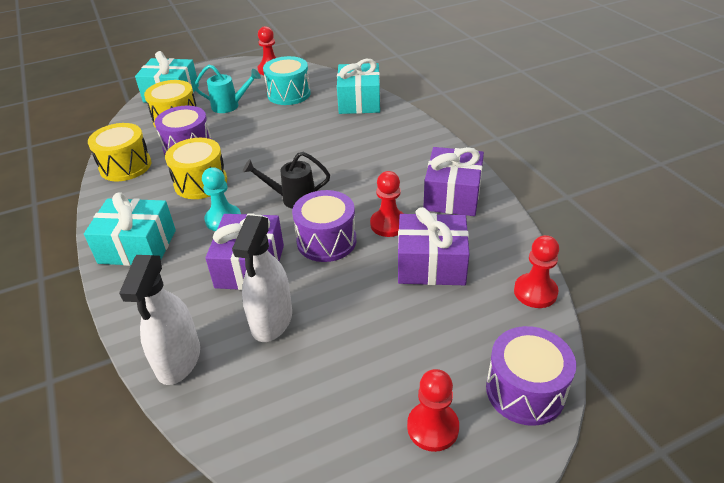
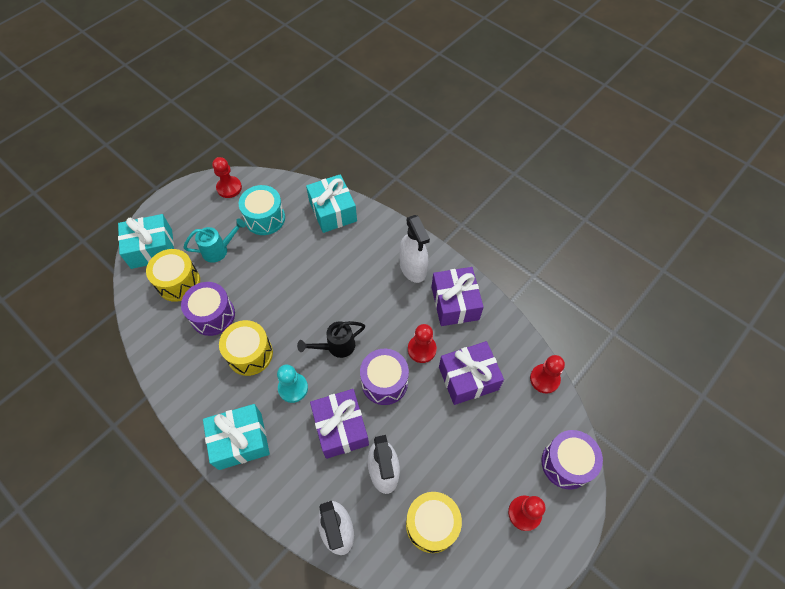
camera: 25 degrees left, 20 degrees up
yellow drum [88,123,152,181] -> yellow drum moved to [406,492,462,553]
none -> white spray bottle [399,215,430,283]

